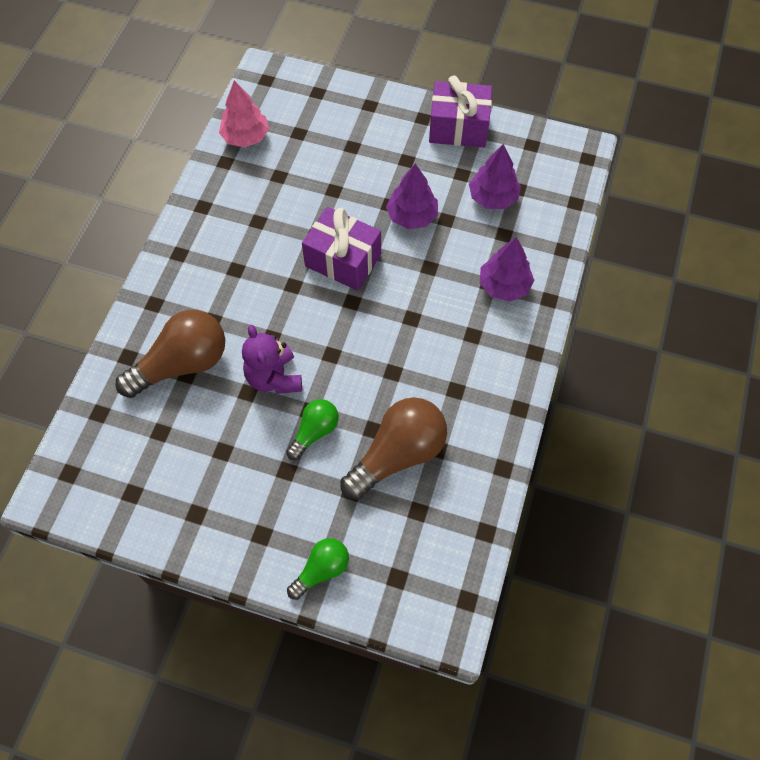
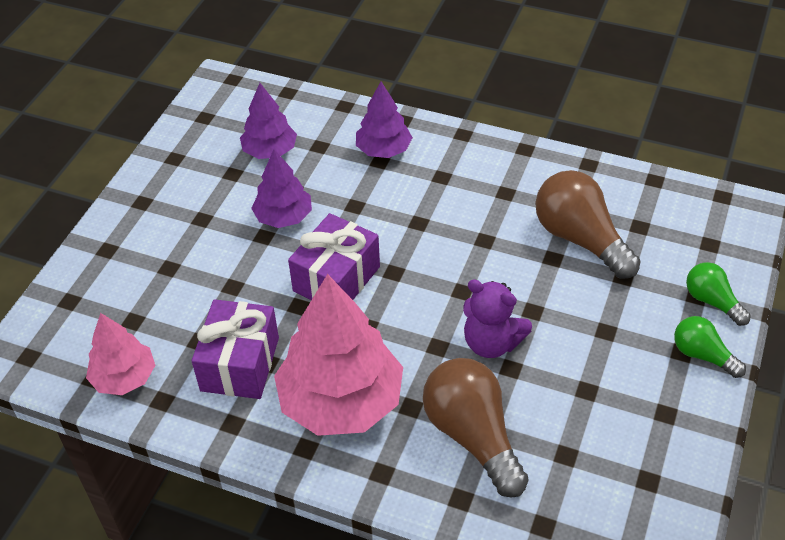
camera: 85 degrees left, 15 degrees down
purple teddy bear [242,325,302,394] -> purple teddy bear turned 45 degrees clockwise [463,279,532,358]
green light bulb [286,399,339,460] -> green light bulb moved to [674,316,746,378]
purple gift [429,75,492,148] -> purple gift moved to [192,299,279,399]
none -> pink tree [274,274,403,436]

